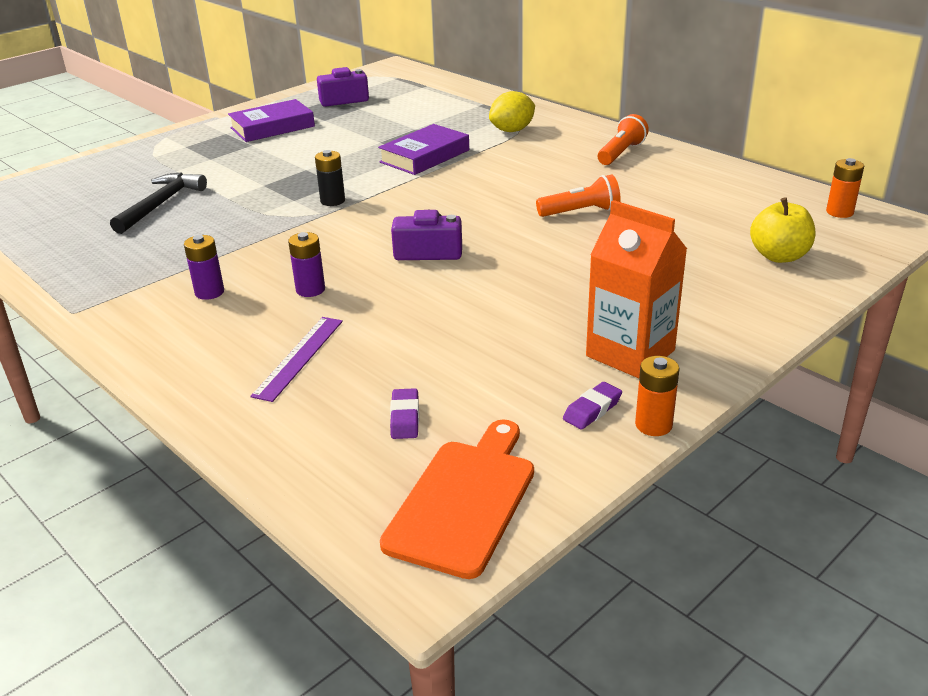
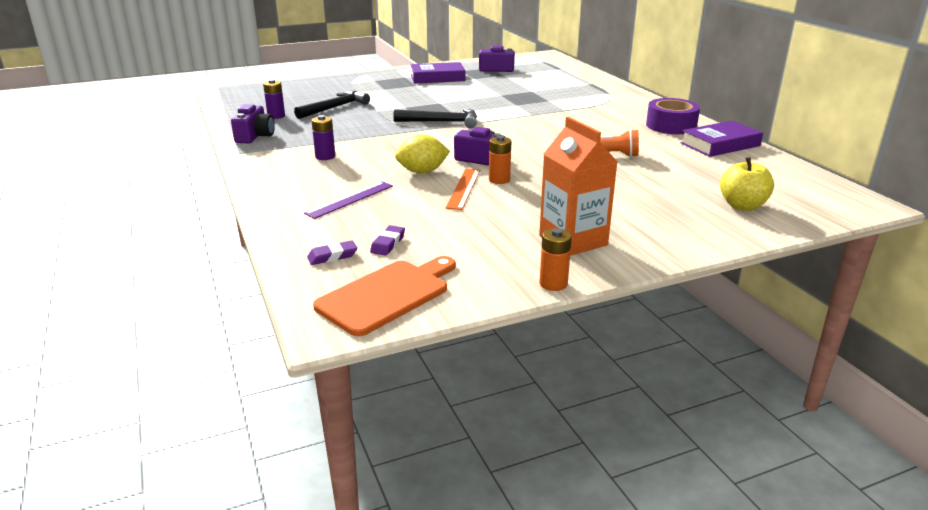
camera: 20 degrees right, 5 degrees down
purple battery [288,232,325,297] -> purple battery moved to [263,79,285,119]
black battery [315,150,345,206] -> black hammer [394,109,477,128]
purple book [378,124,469,175] -> purple book moved to [681,121,763,157]
yellow lemon [489,91,535,132] -> yellow lemon moved to [395,134,450,173]
purple eraser [563,382,622,429] -> purple eraser moved to [307,240,357,265]
orange flashlight [598,114,649,165] -> purple tape [646,98,700,134]
orange battery [826,158,864,218] -> orange battery moved to [489,136,511,184]
none -> purple camera [231,104,275,143]
none -> orange ruler [446,168,480,210]

